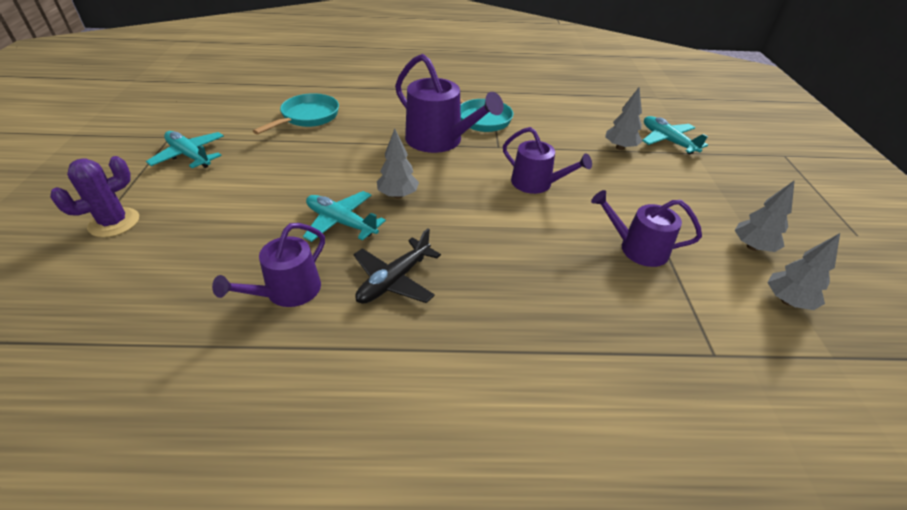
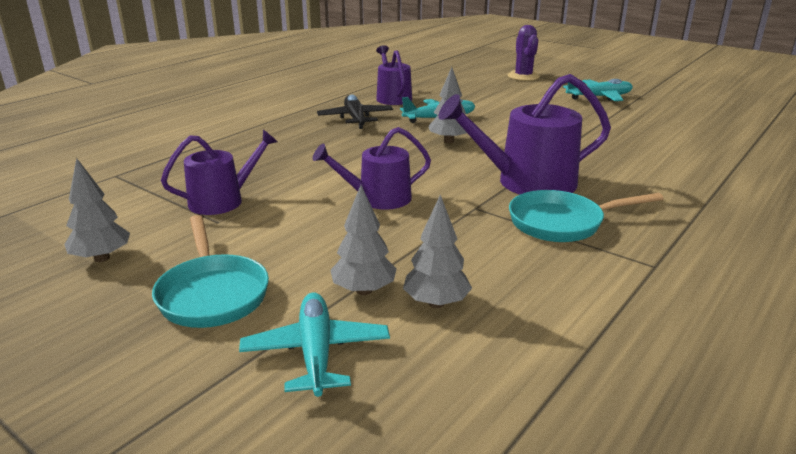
camera: 130 degrees right, 15 degrees down
turquoise pan [253,93,339,135] -> turquoise pan moved to [152,215,269,328]
turquoise plane [642,116,708,154] -> turquoise plane turned 105 degrees counterclockwise [239,292,390,397]
grey tree [767,233,840,310] -> grey tree moved to [403,195,472,308]

